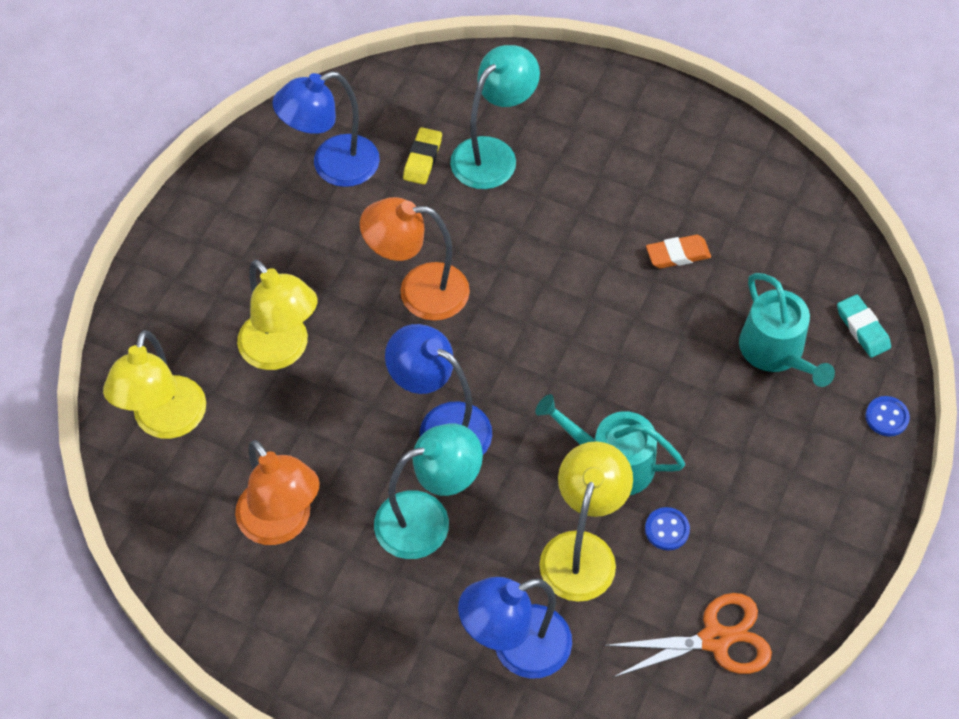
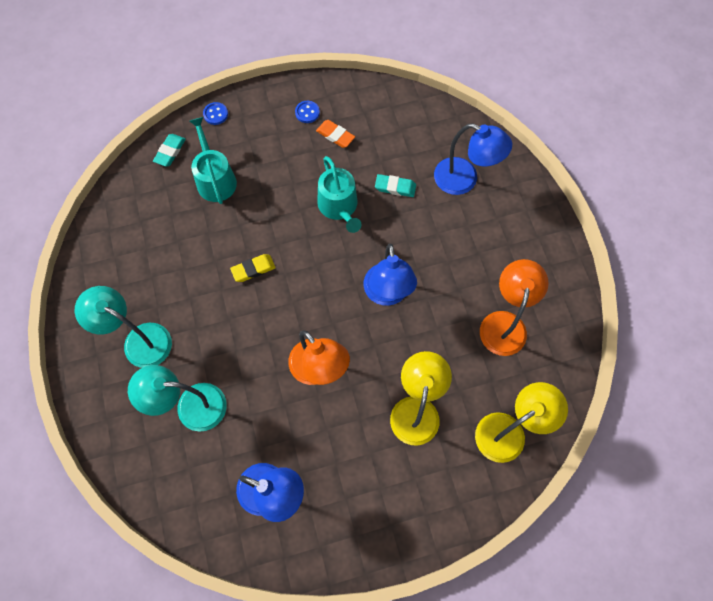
camera: 130 degrees left, 10 degrees up
turquoise lamp [374,424,483,559] -> turquoise lamp moved to [75,286,172,368]
yellow eraser [403,127,442,185] -> yellow eraser moved to [230,254,276,282]
yellow lamp [539,441,633,602] -> turquoise eraser [375,174,416,197]
orange scissors [604,593,772,677] -> none
blue button [645,507,690,551] -> blue button moved to [295,101,320,123]
orange eraser [646,235,711,268] -> orange eraser moved to [316,120,355,148]
turquoise watering can [739,273,835,387] -> turquoise watering can turned 45 degrees counterclockwise [189,117,237,204]

